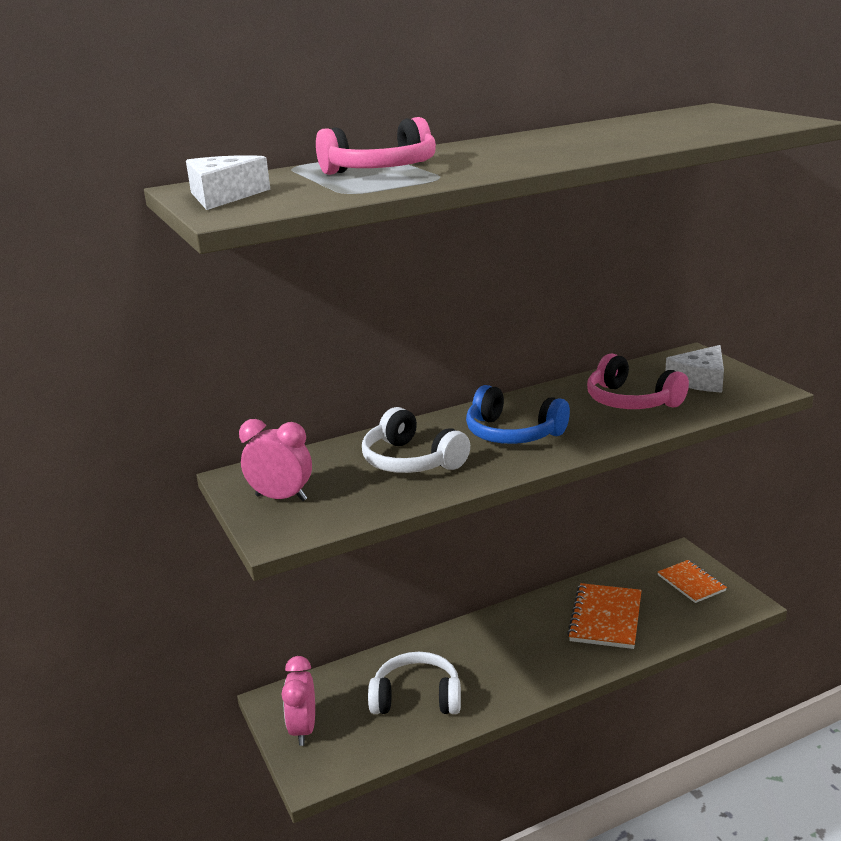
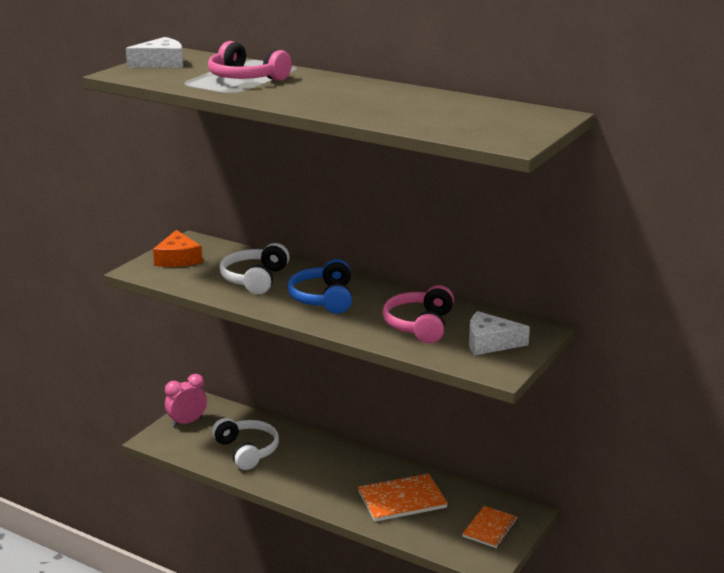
camera: 55 degrees right, 0 degrees up
pink clock [239,419,312,501] -> orange cheese [153,230,203,267]

